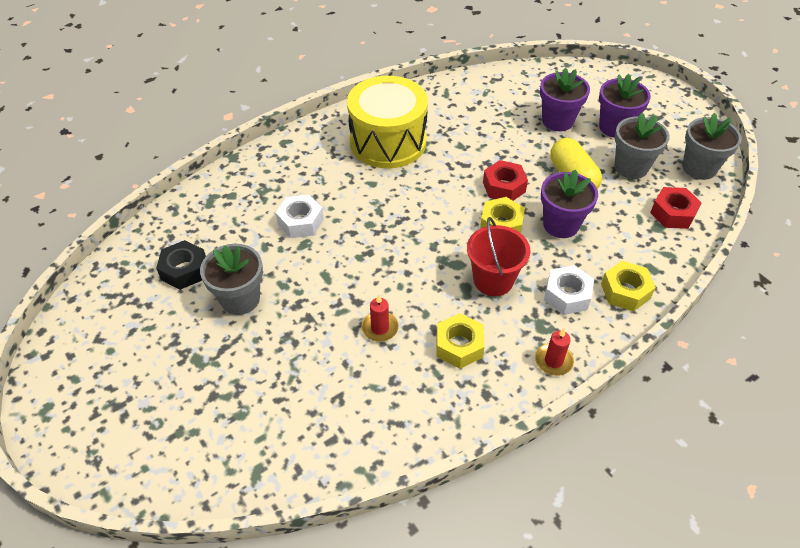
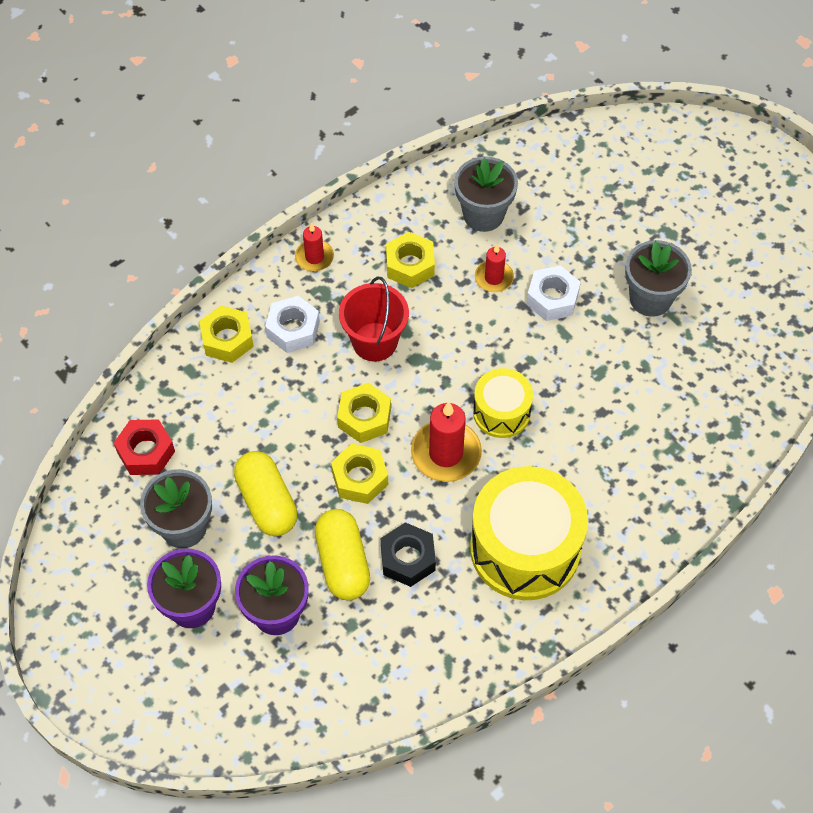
camera: 175 degrees right, 10 degrees up
black nut [156,240,206,290] -> black nut moved to [381,522,436,587]
white nut [276,195,324,238] -> white nut moved to [526,265,581,321]
red nut [483,160,528,201] -> yellow nut [331,444,388,504]
purple flower pot [541,169,598,238] -> none
grey flower pot [682,113,742,180] -> grey flower pot moved to [454,156,518,232]
none -> yellow capsule [315,509,370,600]
none -> red candle [411,402,482,482]
none -> yellow drum [473,368,533,438]

